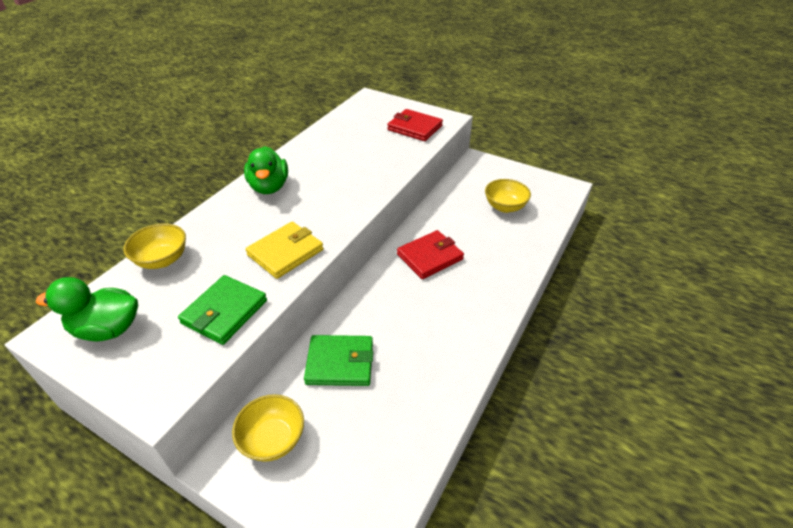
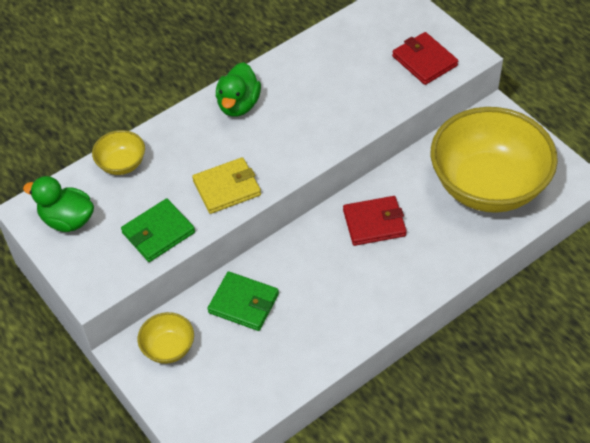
camera: 25 degrees right, 10 degrees up
yellow bowl [485,179,531,213] -> yellow bowl [431,107,558,213], size x2.38

